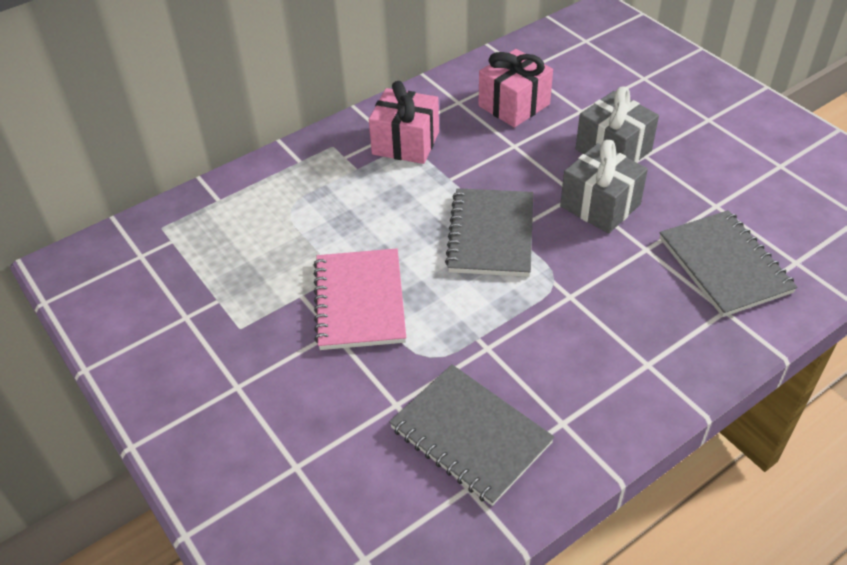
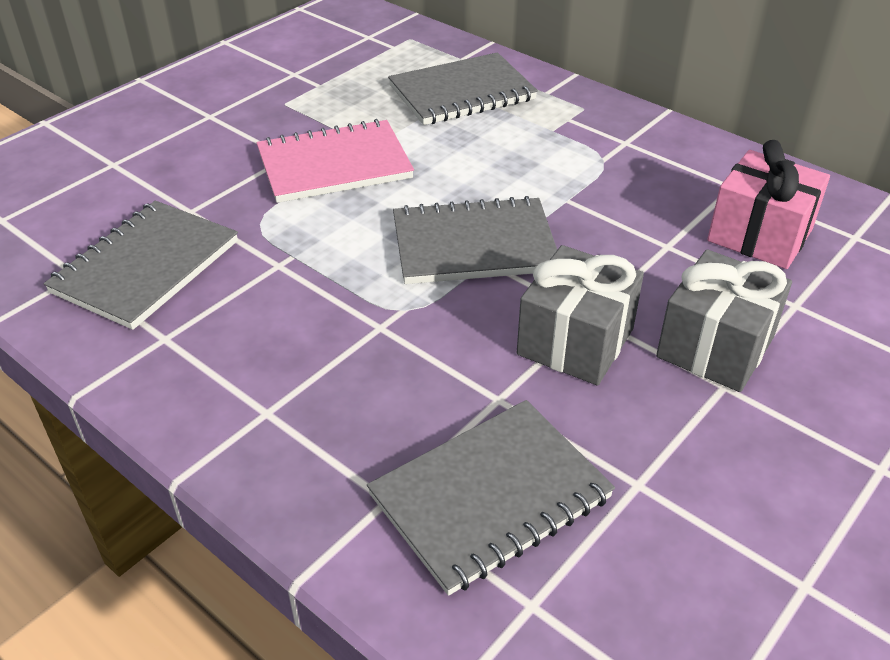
camera: 75 degrees right, 5 degrees down
pink gift [369,81,439,164] -> none
none -> grey notebook [388,52,538,125]

